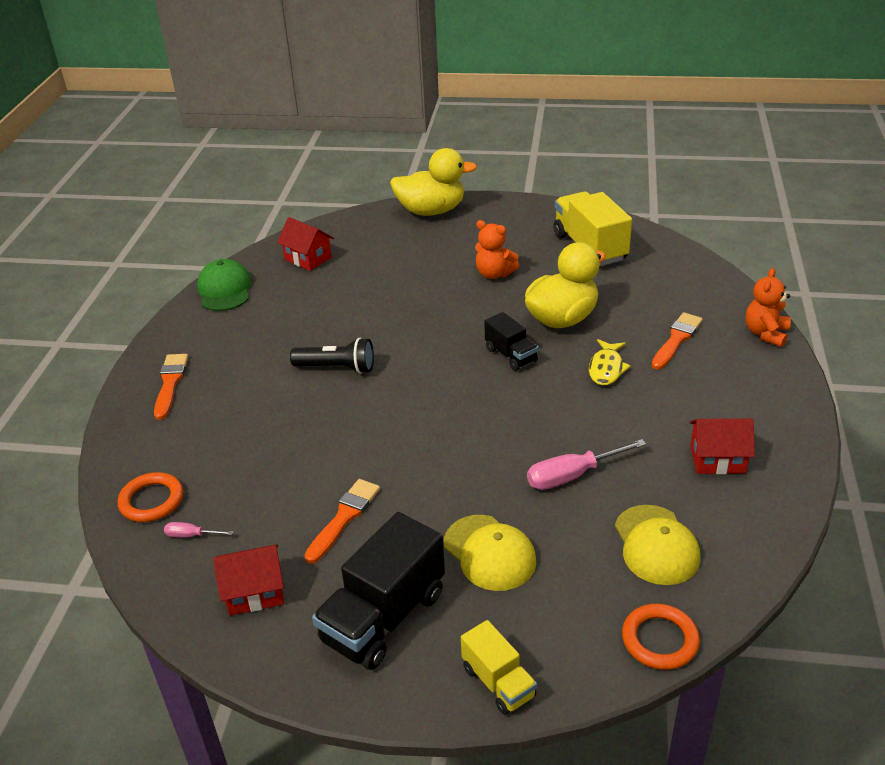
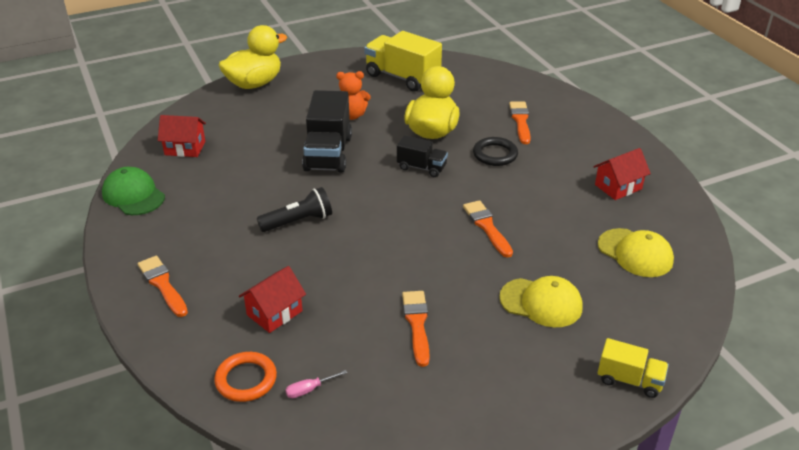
camera: 35 degrees left, 0 degrees up
red house [213,544,284,615] -> red house moved to [239,266,306,333]
black truck [312,512,445,670] -> black truck moved to [302,90,352,173]
pink screwdriver [527,439,646,490] -> none
yellow fish [589,339,631,385] -> black ring [473,137,518,166]
orange ring [622,604,700,670] -> none
orange teddy bear [746,268,791,347] -> none
none -> orange brush [463,200,513,258]

